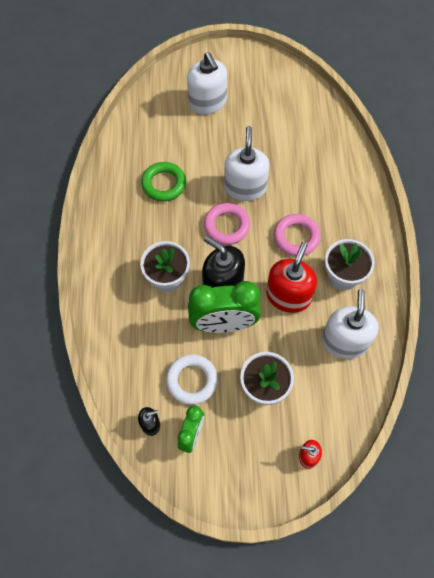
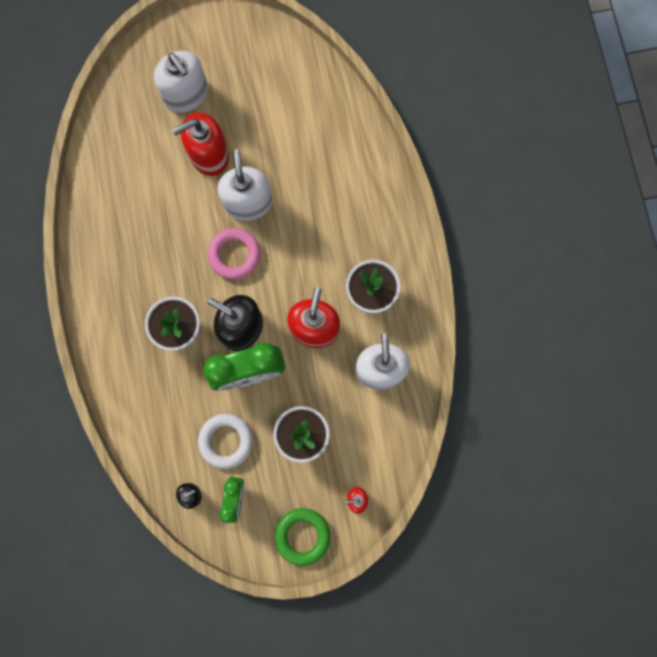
camera: 10 degrees left, 15 degrees up
green ring [141,162,186,201] -> green ring moved to [275,508,330,566]
pink ring [274,214,321,256] -> none
none -> red soap dispenser [172,112,229,176]

